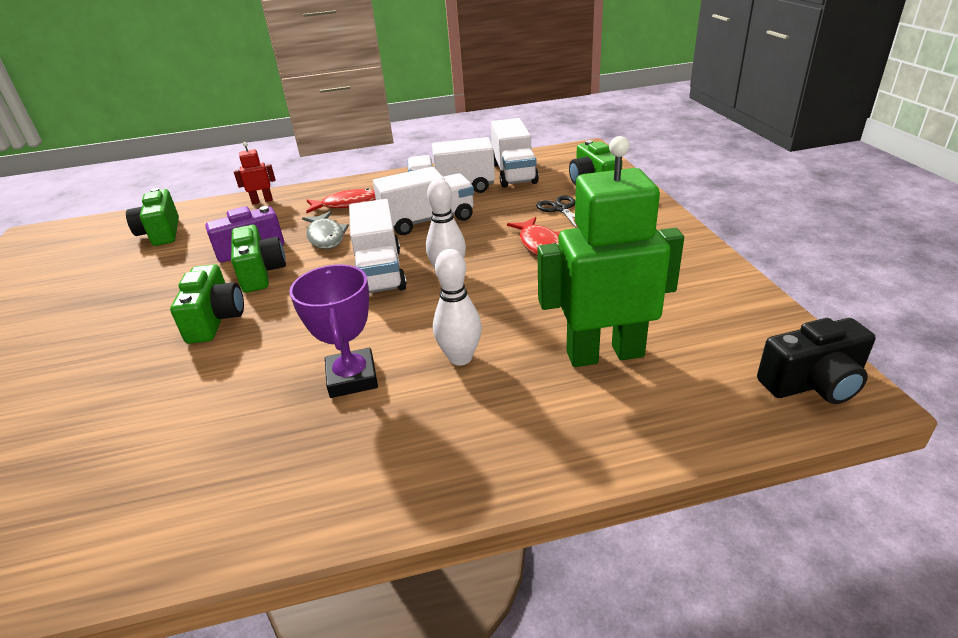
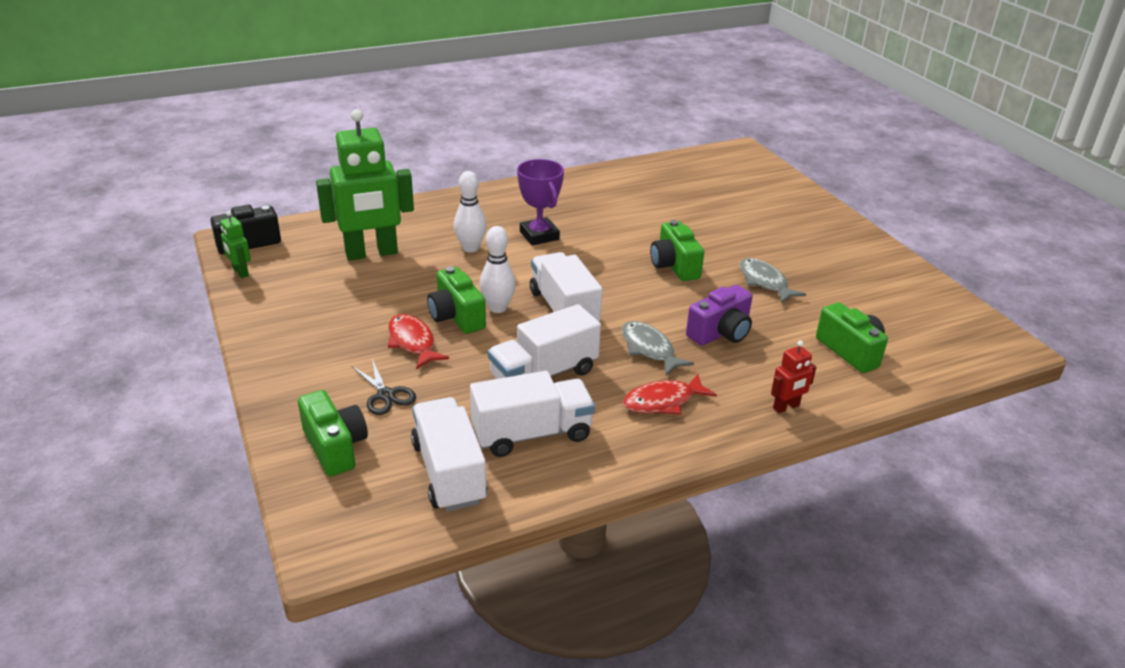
camera: 165 degrees right, 0 degrees up
green camera [231,225,286,293] -> green camera moved to [427,266,486,334]
none -> green robot [220,211,251,278]
none -> grey fish [739,258,806,304]

